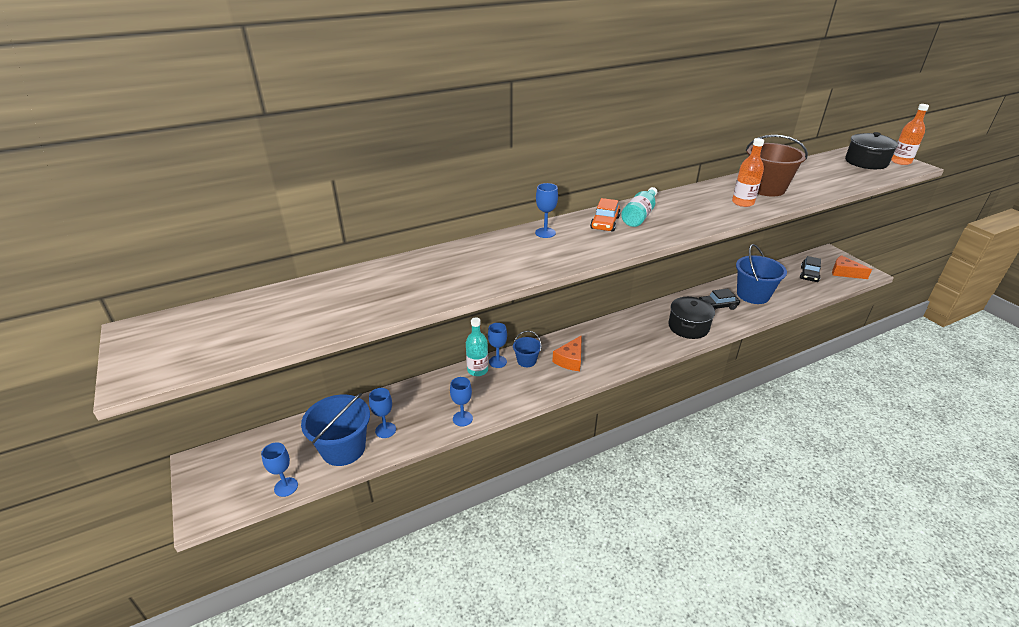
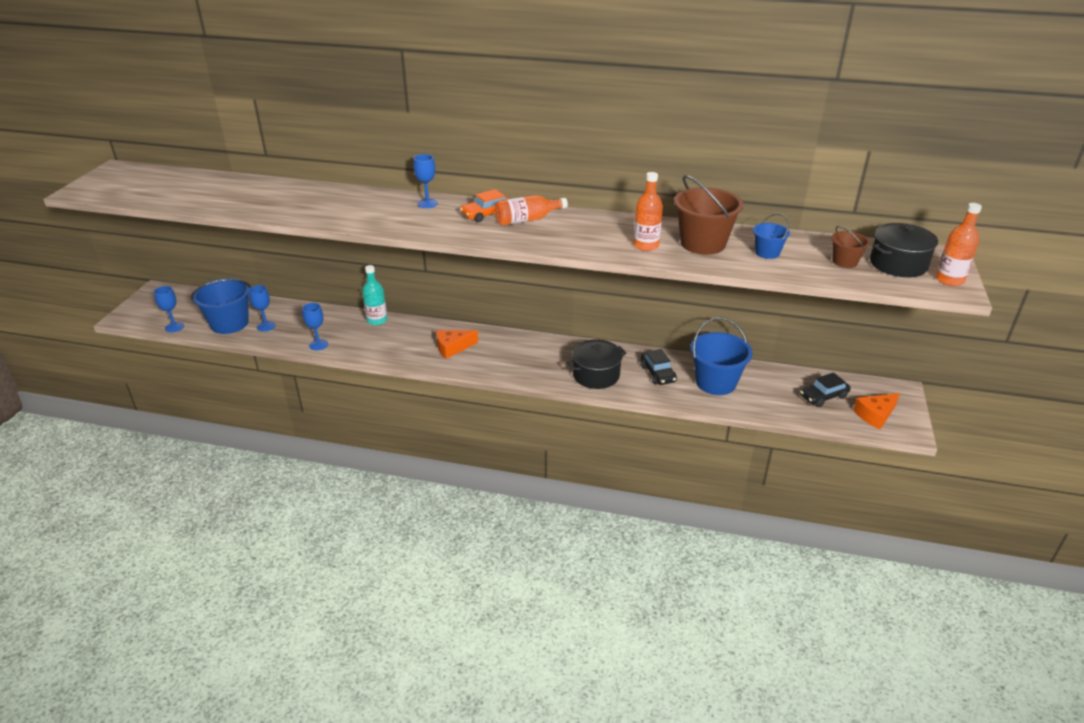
camera: 40 degrees right, 0 degrees up
blue goblet [488,323,507,368] -> none
blue bucket [513,331,542,367] -> blue bucket moved to [753,213,790,259]
turquoise bottle [621,187,657,227] -> orange bottle [495,195,568,226]
black car [699,289,740,310] -> black car turned 135 degrees counterclockwise [641,349,677,385]
orange cheese [832,255,872,279] -> orange cheese turned 105 degrees counterclockwise [853,393,900,429]
none -> brown bucket [831,226,870,268]

